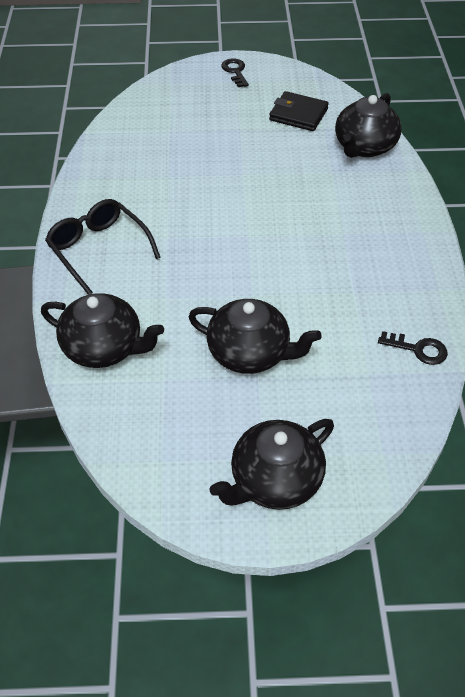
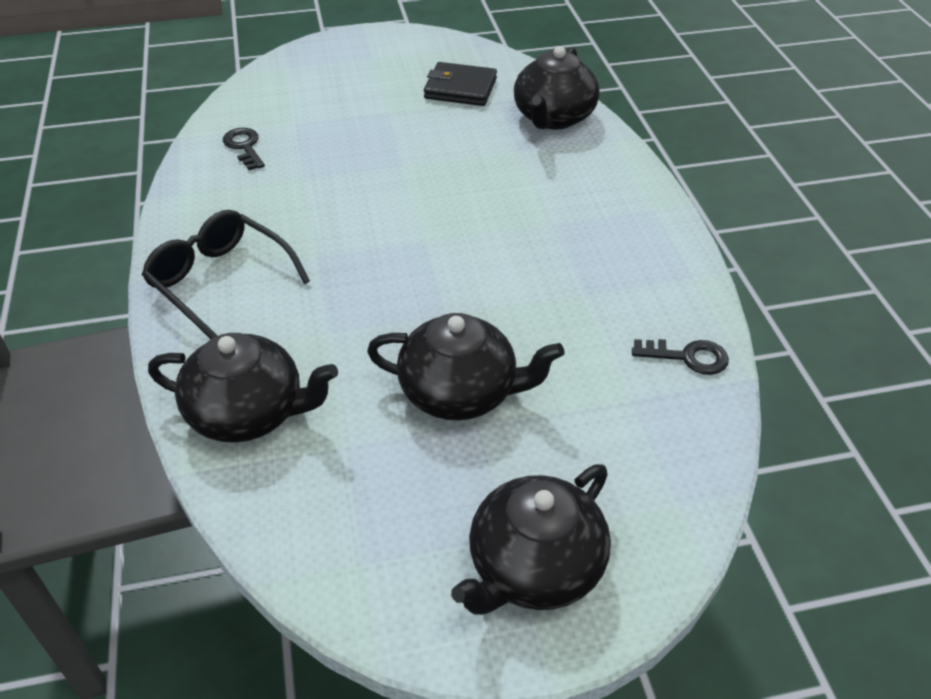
camera: 10 degrees left, 5 degrees down
black key [221,58,249,87] -> black key moved to [223,128,265,170]

